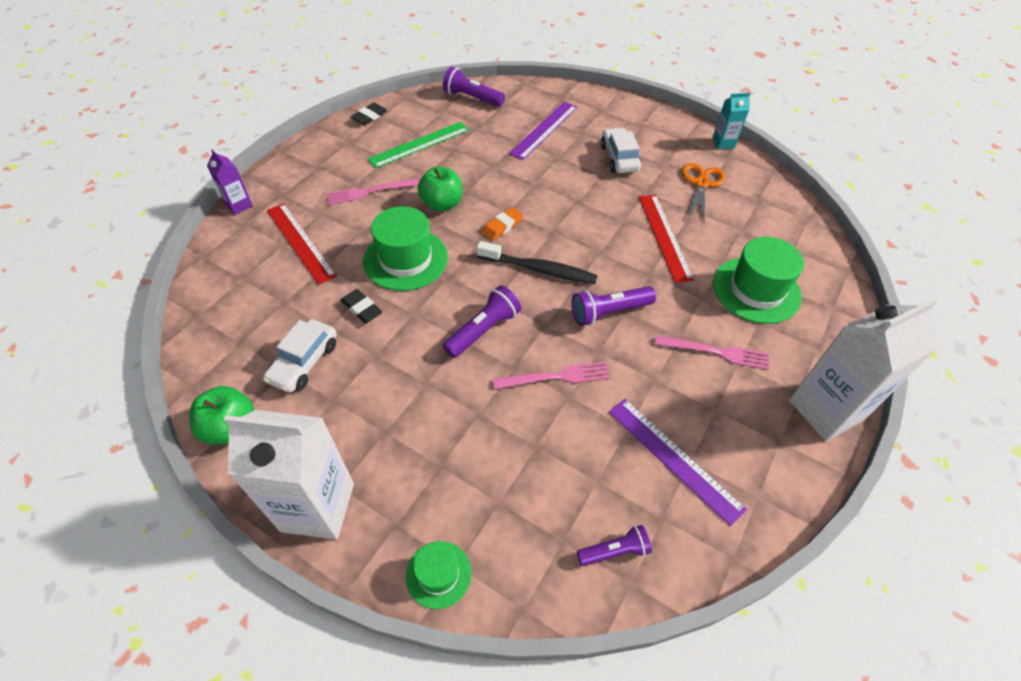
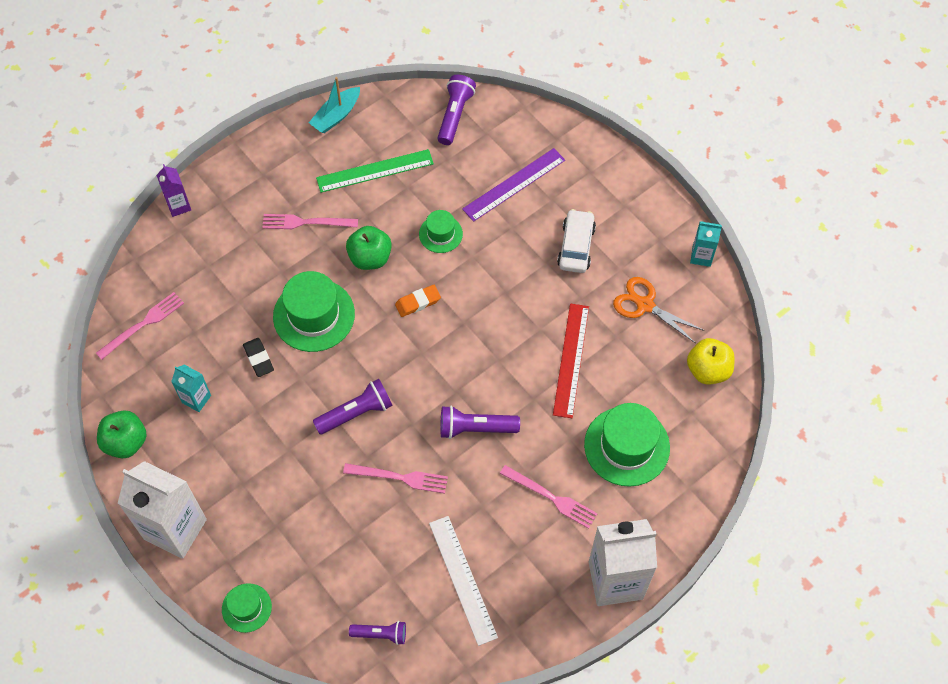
camera: 20 degrees right, 10 degrees up
white car [263,319,337,393] -> turquoise carton [171,364,211,412]
red ruler [267,203,337,285] -> none
black eraser [351,103,388,125] -> turquoise boat [309,77,360,133]
purple flashlight [443,67,505,107] -> purple flashlight turned 60 degrees clockwise [438,75,476,145]
black toothbrush [477,241,598,284] -> none
purple ruler [609,399,747,526] -> white ruler [429,516,498,646]
orange scissors [682,163,726,223] -> orange scissors turned 90 degrees counterclockwise [613,277,705,343]
none -> pink fork [96,292,184,360]
none -> green hat [419,210,463,253]
none -> yellow apple [687,338,735,385]

